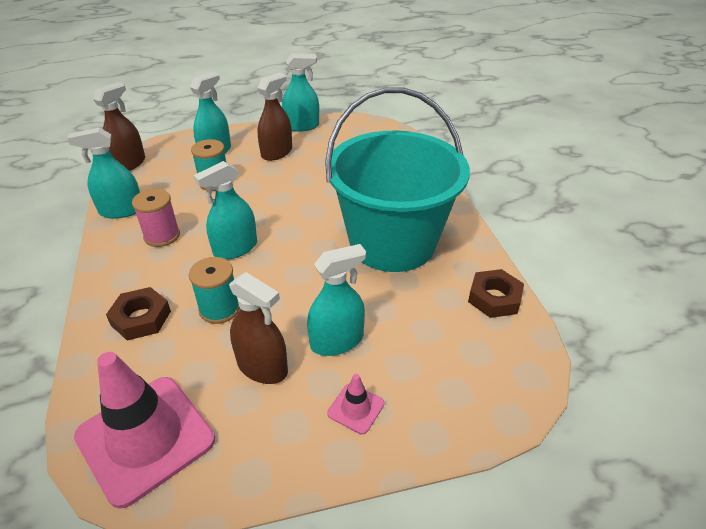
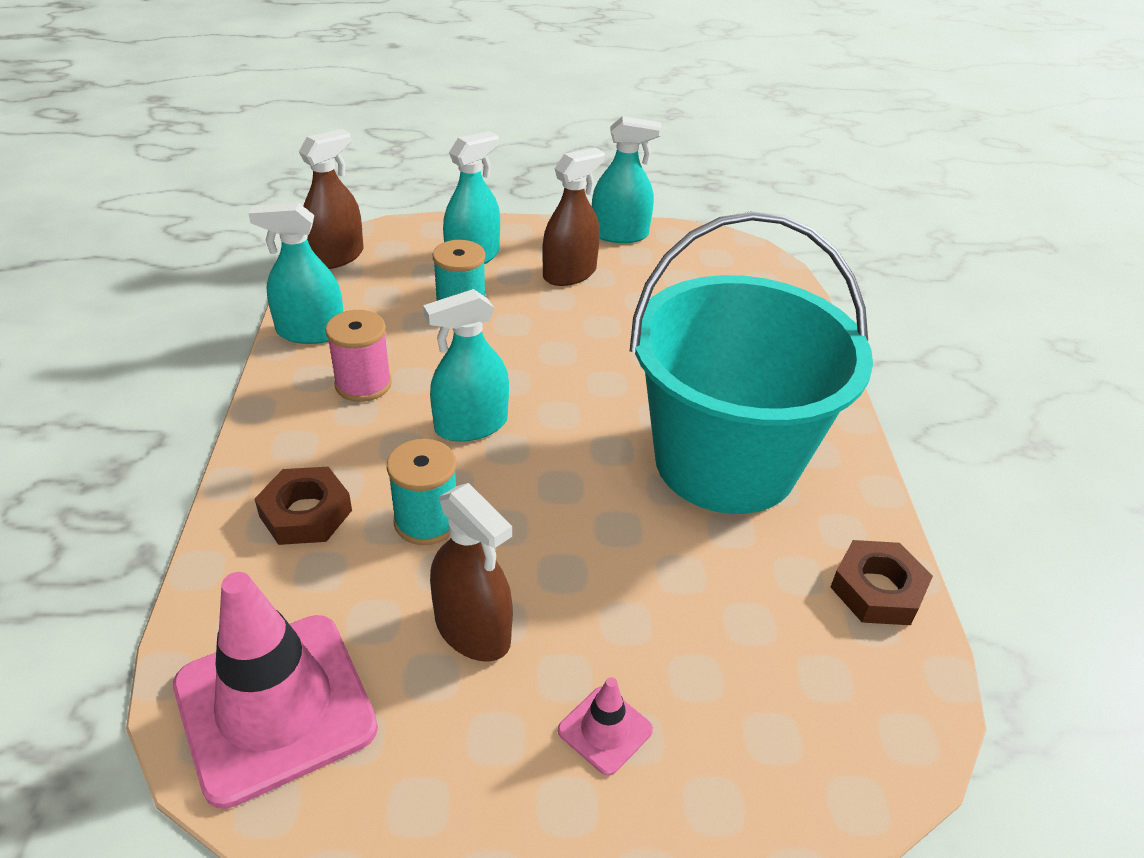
camera: 10 degrees right, 0 degrees up
turquoise spray bottle [307,244,366,356] -> none

